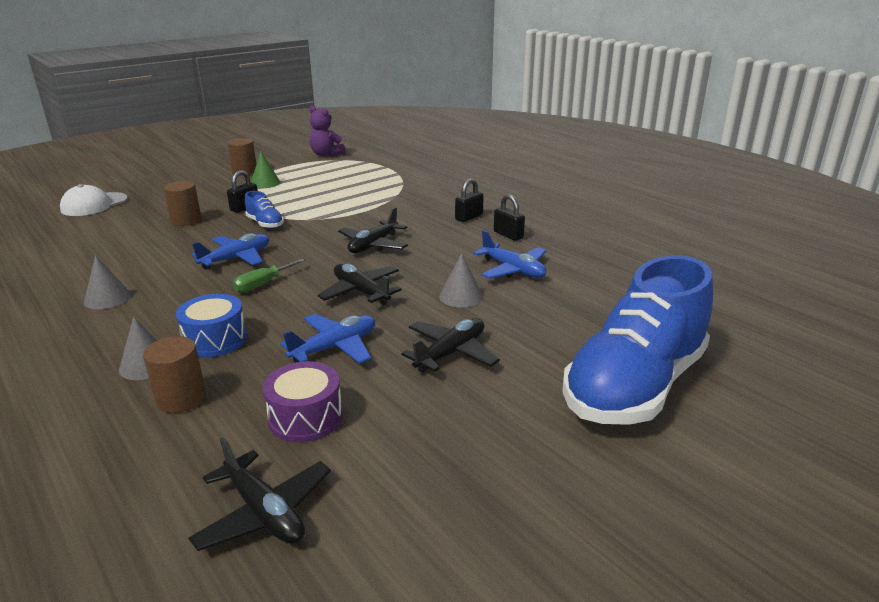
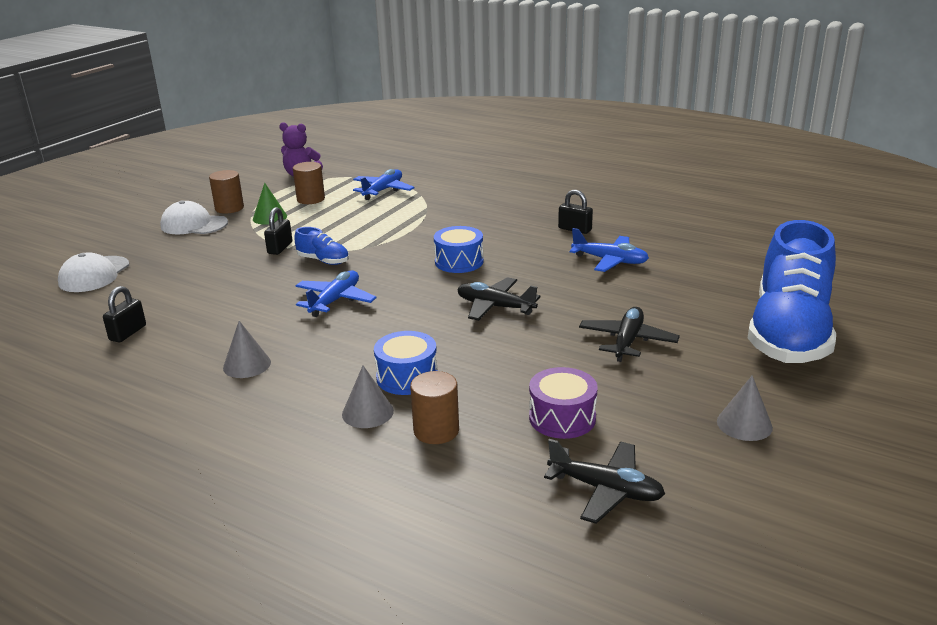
camera: 20 degrees left, 0 degrees up
brown cylinder [163,181,202,226] -> brown cylinder moved to [293,162,325,204]
green screwdriver [233,259,305,293] -> none
blue plane [280,314,375,364] -> blue plane moved to [353,169,415,200]
black plane [338,207,408,253] -> blue drum [434,226,484,273]
grey cone [439,253,483,307] -> grey cone moved to [717,375,773,441]
black padlock [455,179,484,222] -> black padlock moved to [103,286,146,342]
none -> white cap [160,200,228,234]

